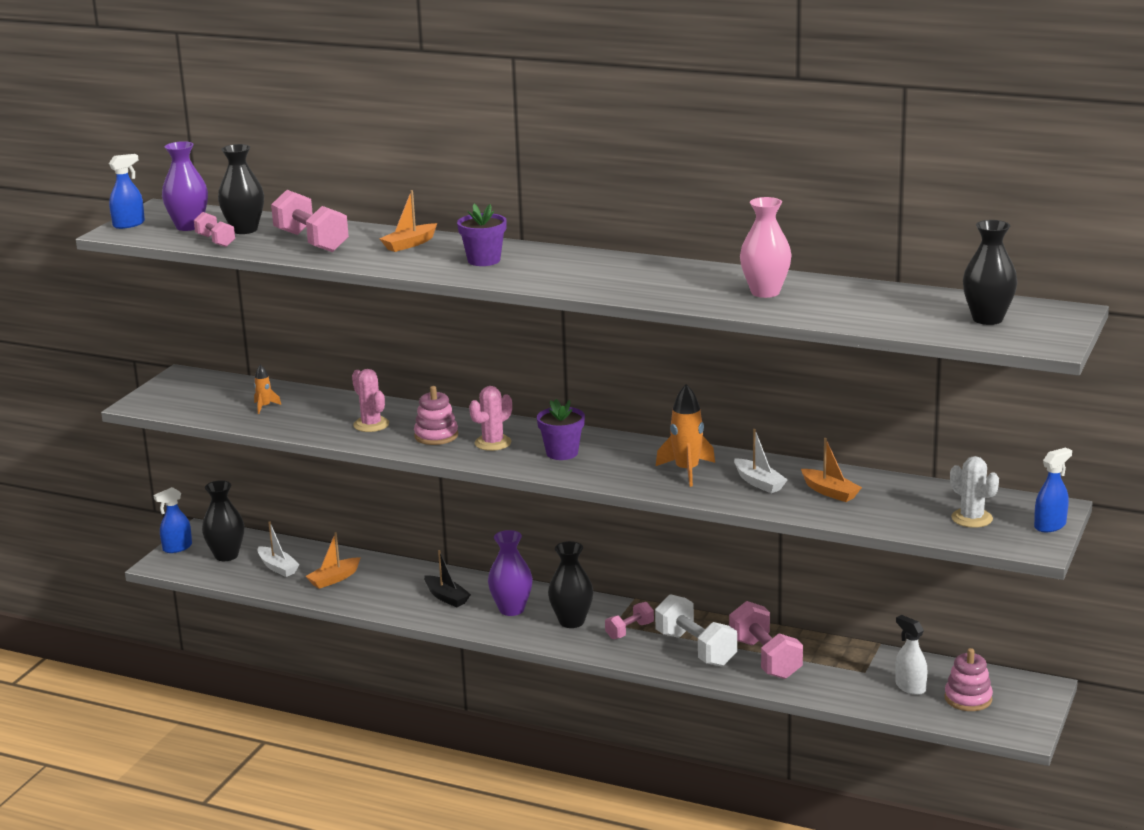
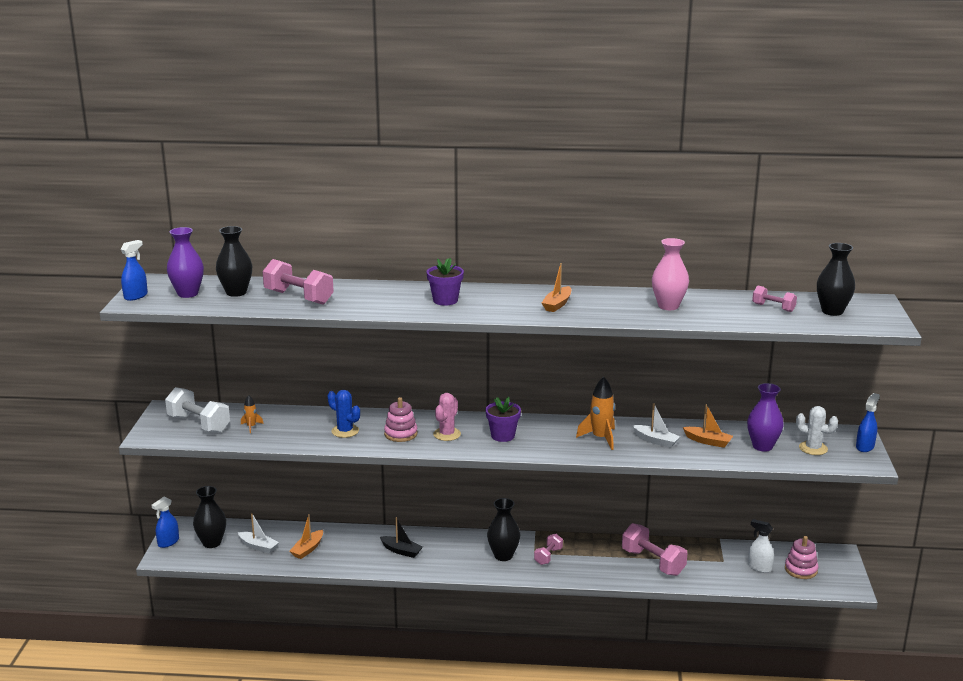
camera: 20 degrees left, 0 degrees up
pink dumbbell [194,212,235,247] -> pink dumbbell moved to [752,286,797,312]
pink cactus [352,369,389,432] -> blue cactus [328,390,360,438]
orange boat [379,190,437,252] -> orange boat moved to [542,263,571,312]
purple vase [488,530,533,616] -> purple vase moved to [747,383,784,452]
white dumbbell [655,594,737,667] -> white dumbbell moved to [165,387,230,433]

